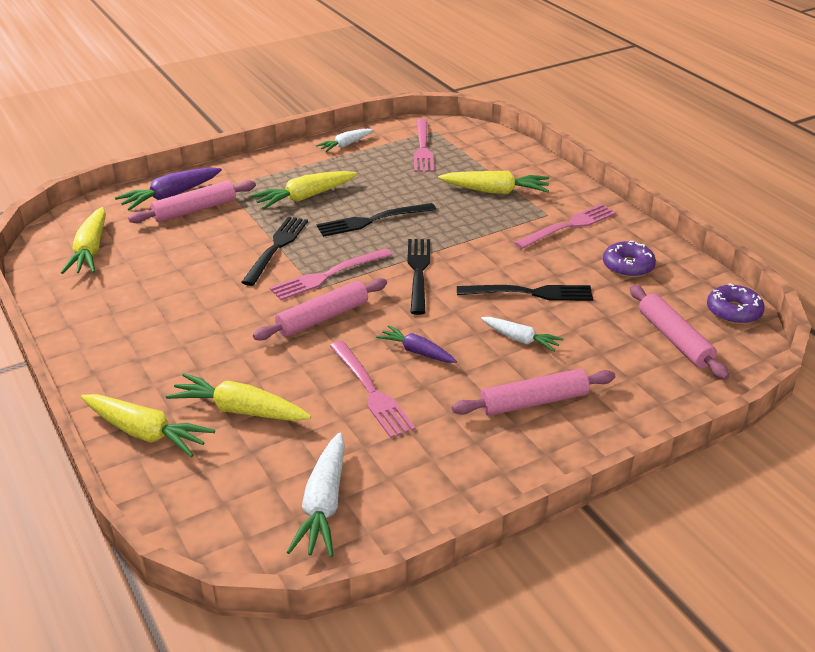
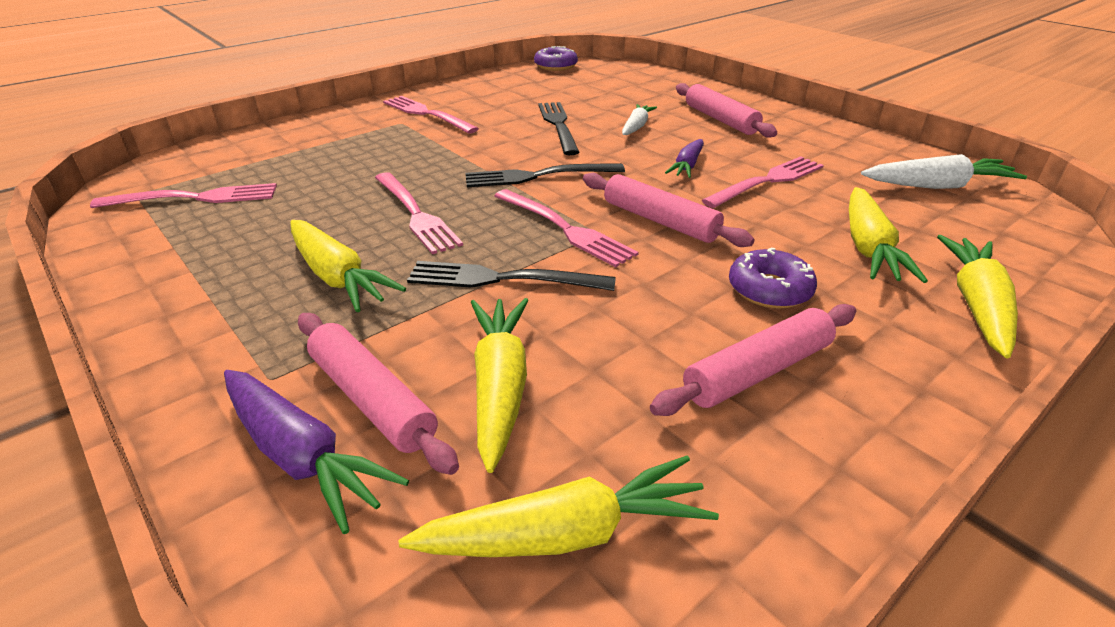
camera: 100 degrees left, 0 degrees up
white carrot [316,129,373,152] -> none
black fork [317,203,436,237] -> pink fork [375,172,463,254]
yellow carrot [438,171,549,194] -> yellow carrot moved to [471,298,529,473]
purple donut [603,241,656,278] -> purple donut moved to [729,248,817,309]
pink rolling pin [630,285,729,380] -> pink rolling pin moved to [650,304,856,416]

